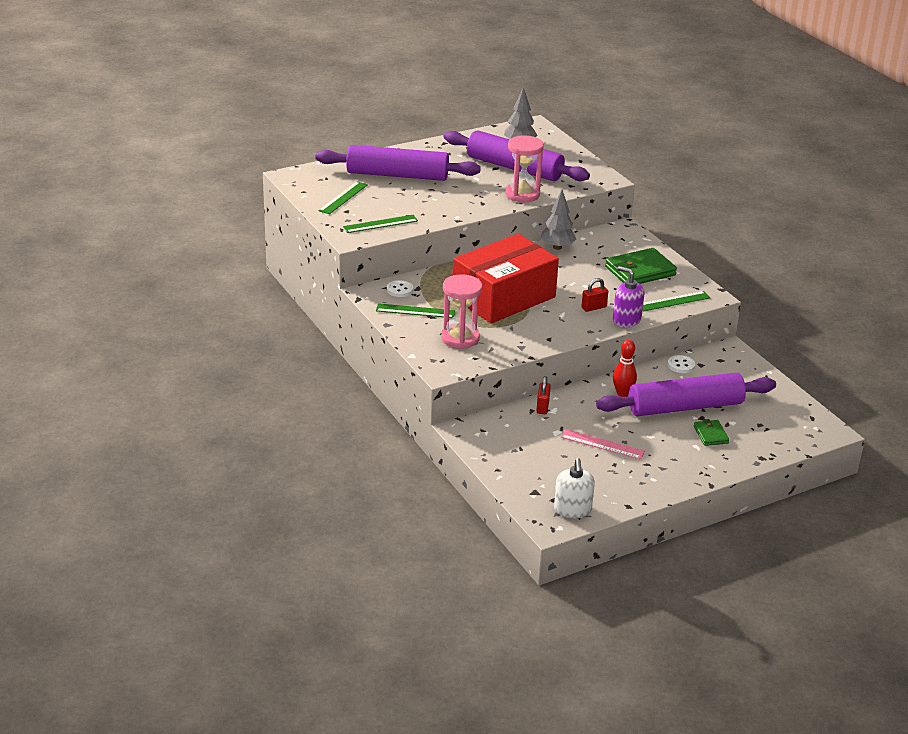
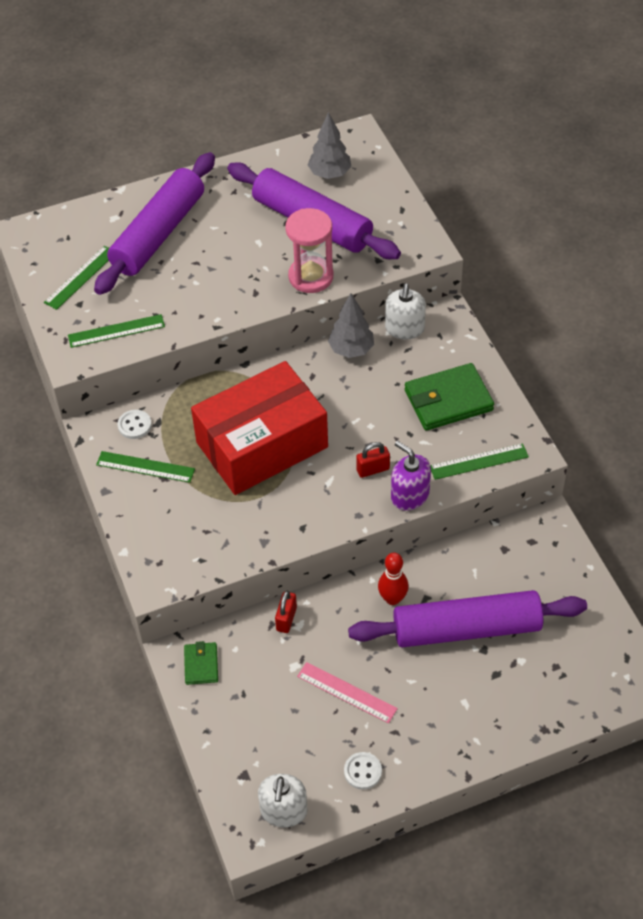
camera: 10 degrees right, 20 degrees up
purple rolling pin [315,145,481,181] -> purple rolling pin turned 75 degrees counterclockwise [94,152,215,295]
pink hourglass [441,274,482,349] -> none
white button [668,355,695,373] -> white button moved to [344,752,382,790]
green wallet [694,419,729,446] -> green wallet moved to [184,641,218,685]
none -> white soap dispenser [385,283,426,339]

